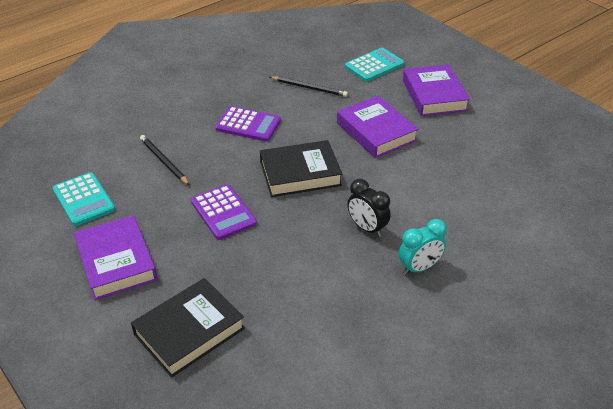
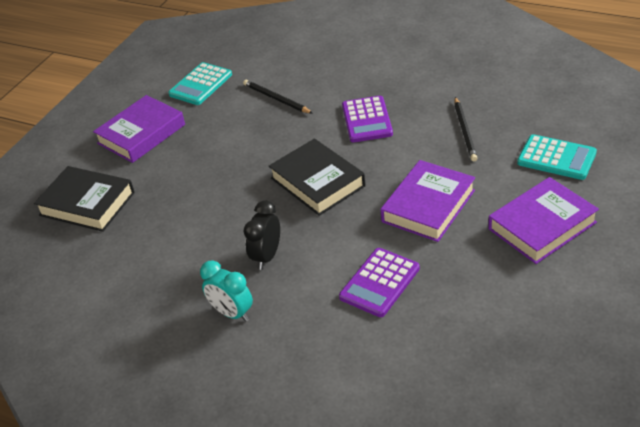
camera: 70 degrees right, 0 degrees up
black pencil [140,135,190,185] -> black pencil turned 75 degrees counterclockwise [243,80,313,114]
purple calculator [191,184,257,240] -> purple calculator moved to [339,248,420,317]

